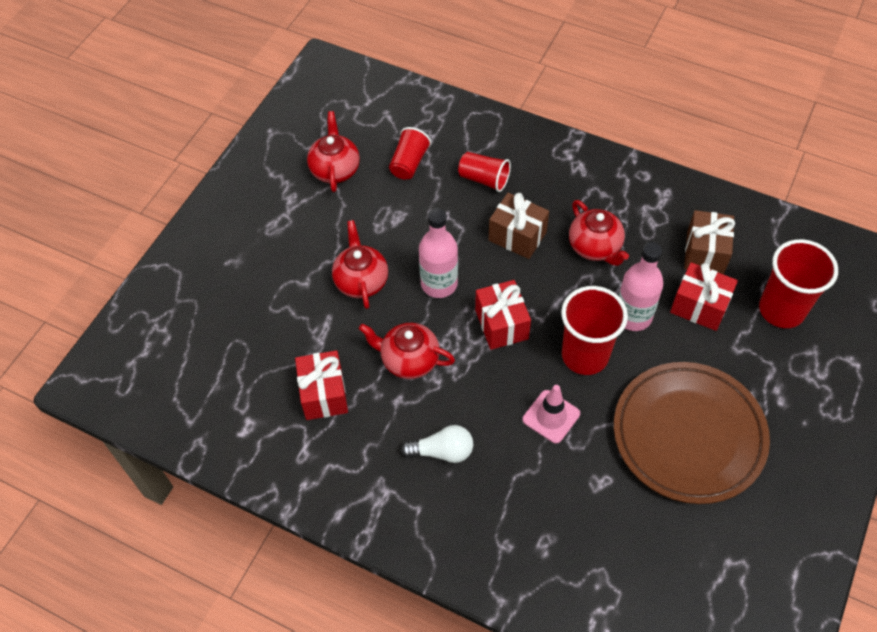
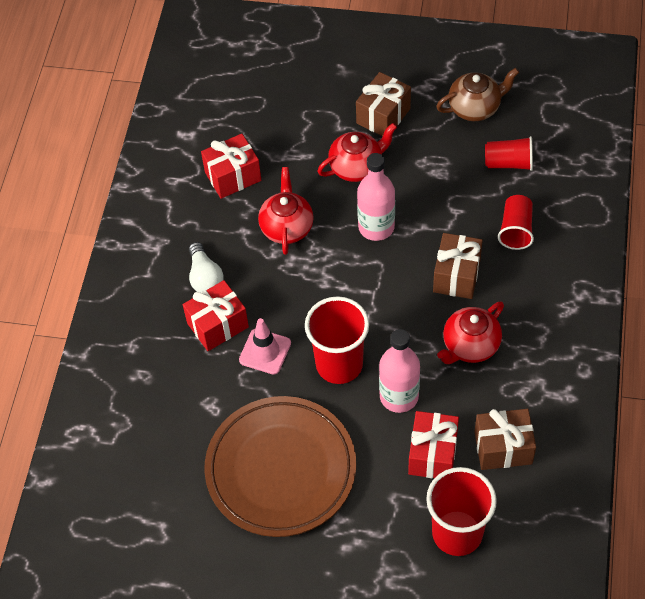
camera: 75 degrees right, 0 degrees up
red teapot [307,111,360,192] -> brown teapot [436,68,519,121]
red gift [475,280,531,350] -> red gift moved to [183,280,249,351]
none -> brown gift [356,72,411,136]

